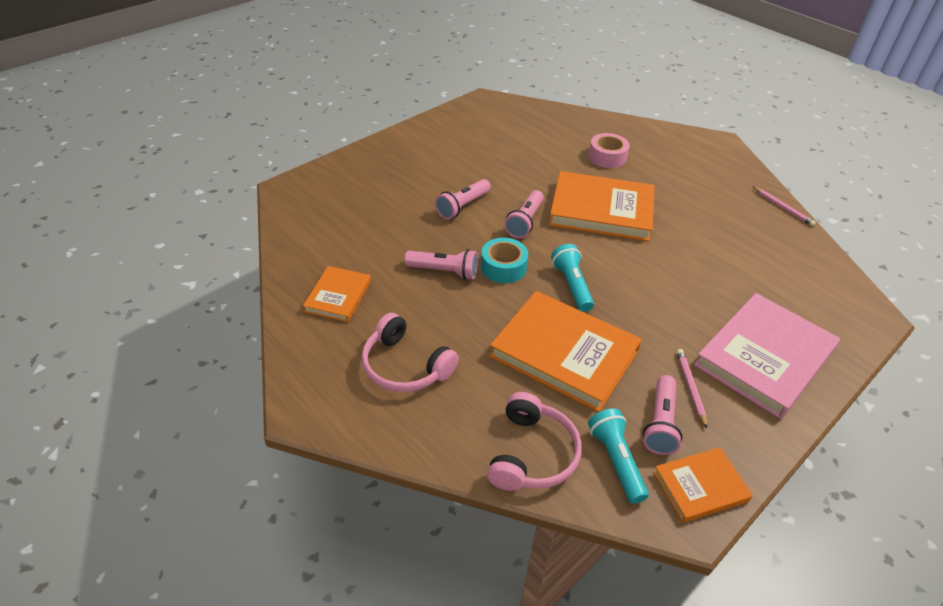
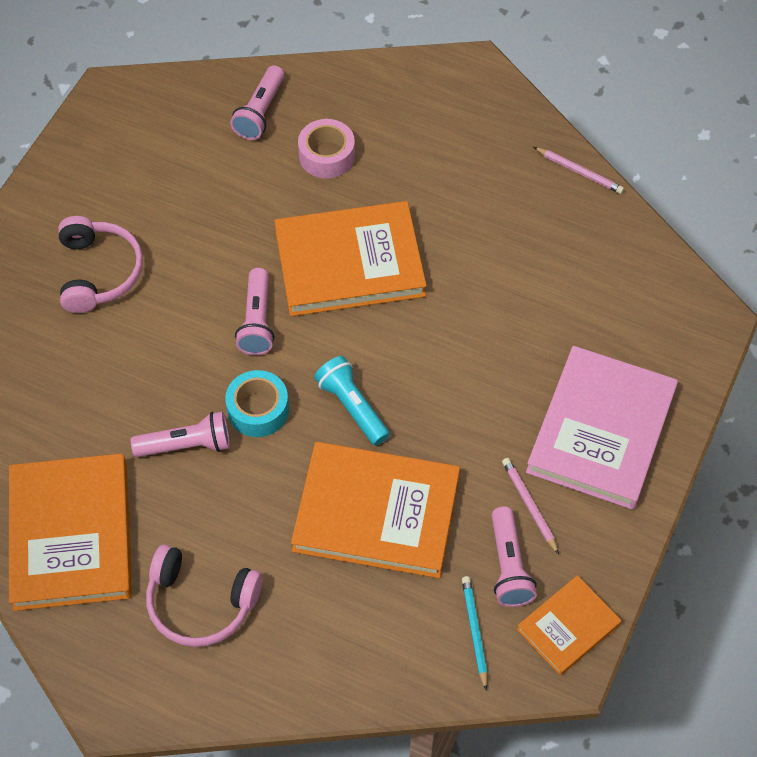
camera: 20 degrees left, 15 degrees up
orange book [303,266,371,322] -> orange book [9,454,132,611], size x1.87
pink flashlight [435,179,491,220] -> pink flashlight moved to [230,66,284,140]
pink headphones [487,392,582,491] -> pink headphones moved to [58,216,143,313]
turquoise flashlight [588,408,649,504] -> turquoise pencil [462,576,488,690]

